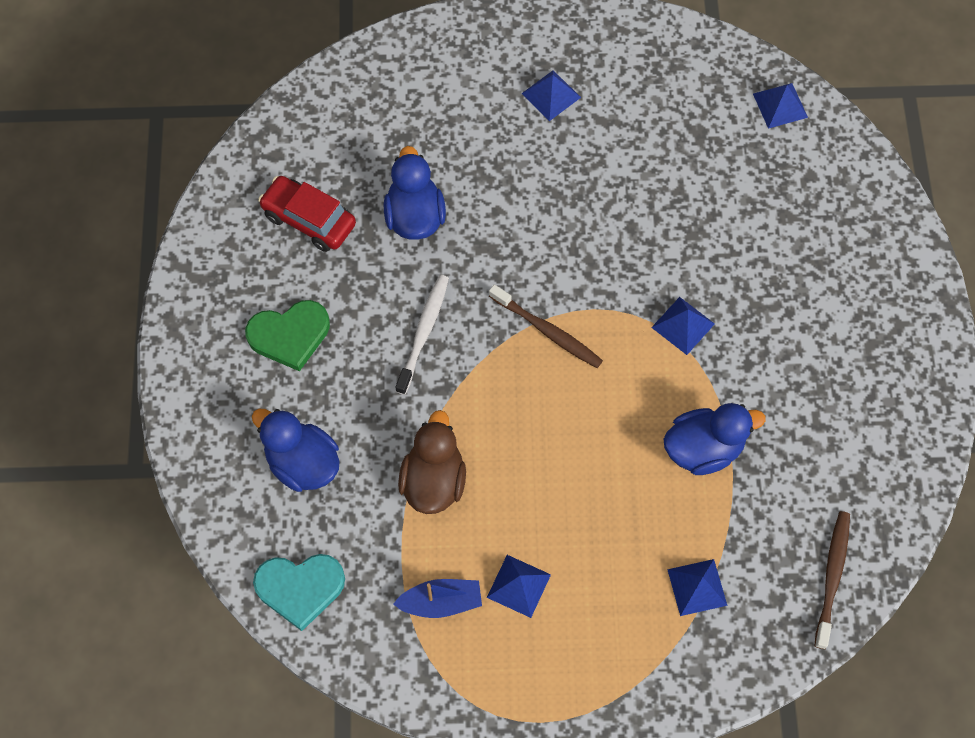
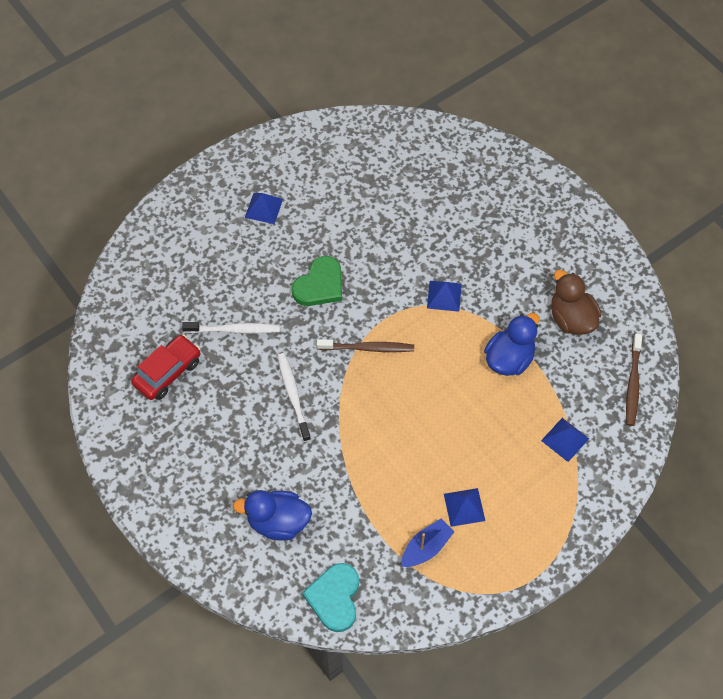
camera: 35 degrees left, 5 degrees down
green heart [245,300,330,371] -> green heart moved to [292,256,342,306]
turquoise heart [253,554,345,631] -> turquoise heart turned 135 degrees clockwise [302,563,359,632]
red car [258,176,356,252] -> red car turned 135 degrees clockwise [131,335,201,400]
blue duck [384,146,446,240] -> white toothbrush [182,322,280,333]
brown duck [398,410,466,514] -> brown duck moved to [551,270,601,335]
blue pyramid [753,83,808,129] -> none
brown toothbrush [814,511,850,649] -> brown toothbrush turned 150 degrees counterclockwise [626,333,642,426]

